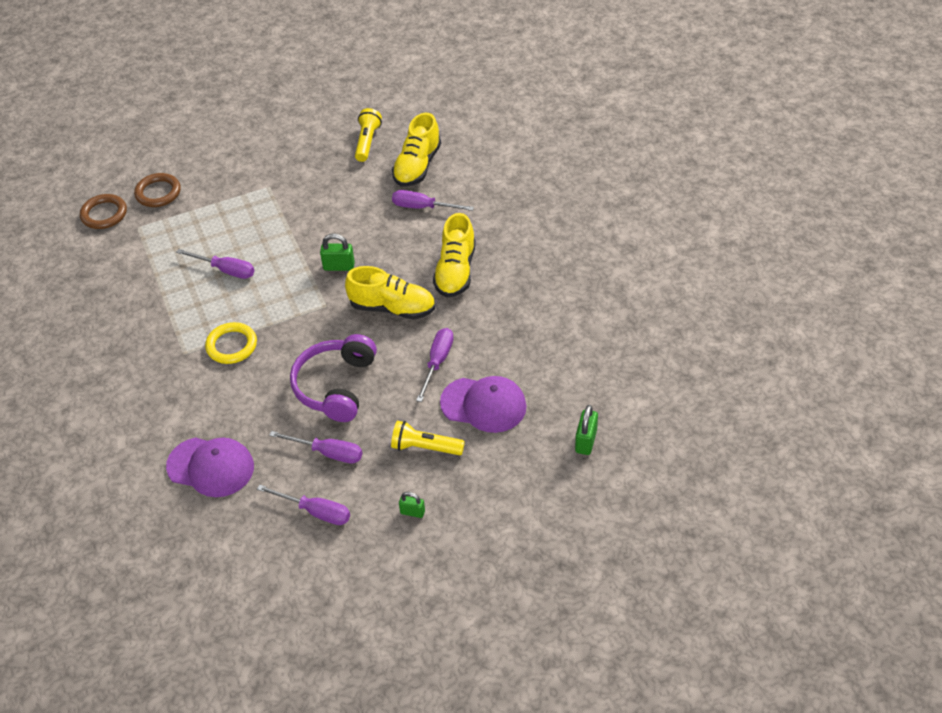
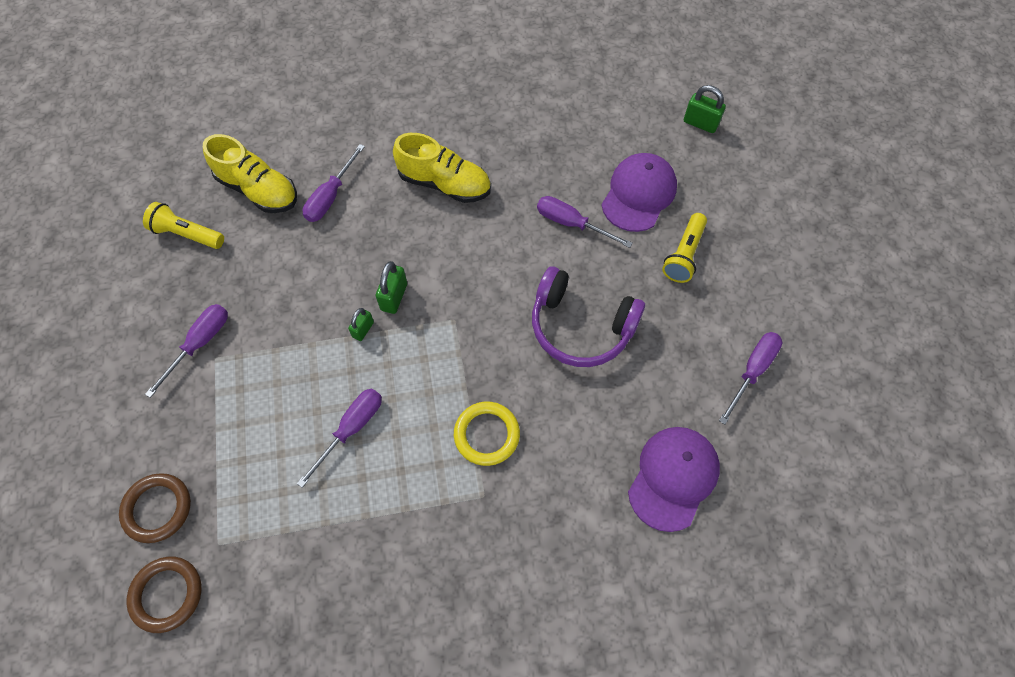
camera: 80 degrees left, 15 degrees up
purple screwdriver [269,431,362,463] -> purple screwdriver moved to [145,304,228,398]
yellow shoe [345,266,435,319] -> none
green padlock [399,492,425,518] -> green padlock moved to [348,308,374,341]

